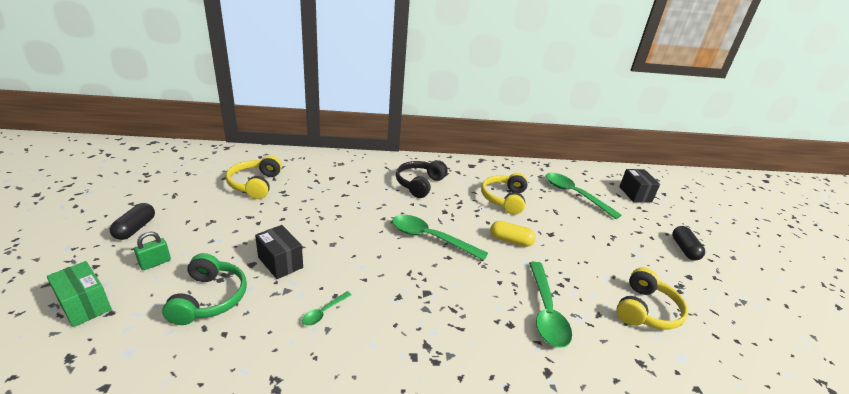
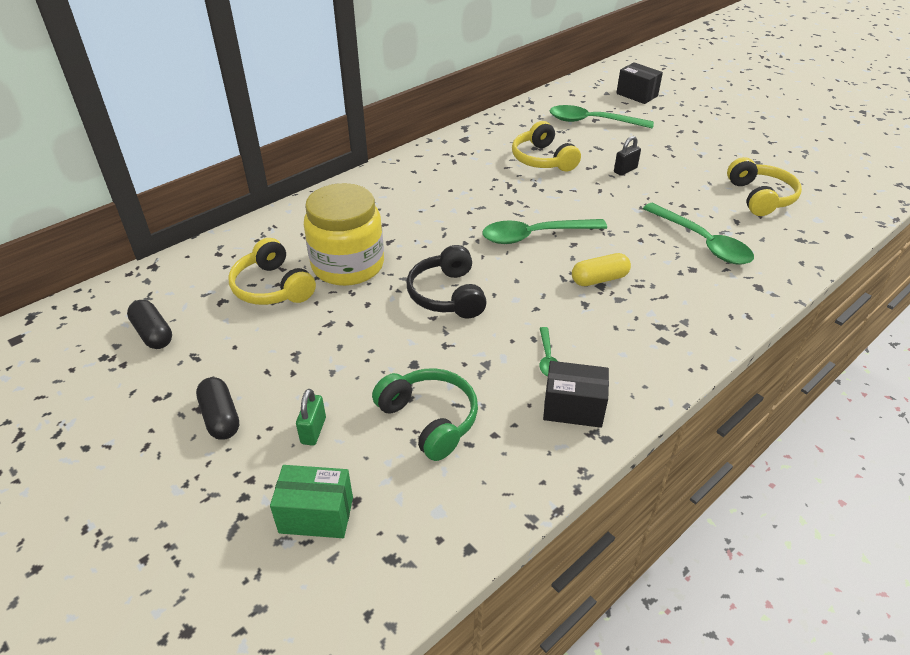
camera: 35 degrees left, 10 degrees up
black box [255,225,303,279] -> black box moved to [543,361,609,428]
black headphones [396,160,448,198] -> black headphones moved to [407,245,487,318]
yellow capsule [490,221,536,247] -> yellow capsule moved to [572,253,631,286]
black capsule [672,226,705,260] -> black capsule moved to [127,300,172,349]
none -> yellow jar [304,183,384,286]
none -> black padlock [614,136,641,176]

